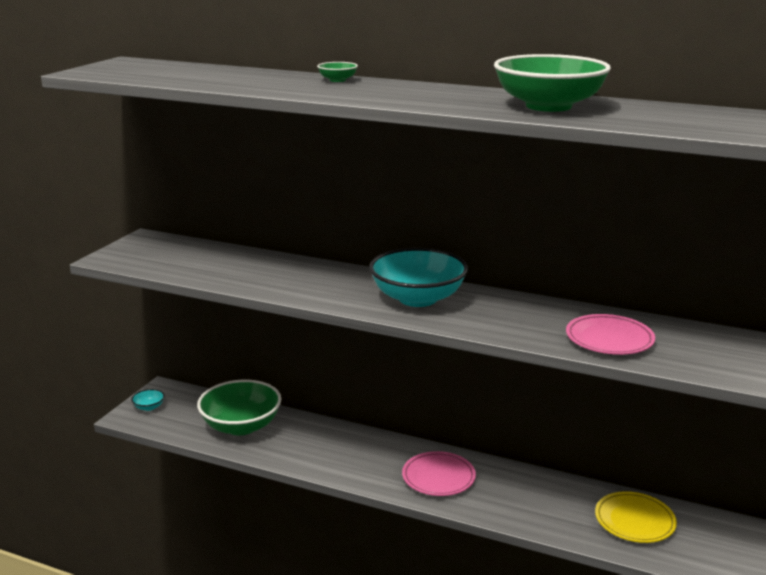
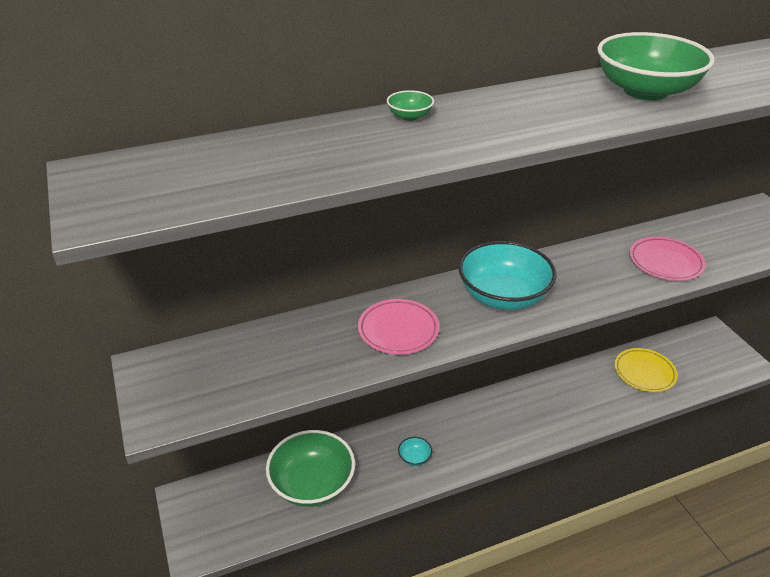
camera: 45 degrees left, 15 degrees up
turquoise bowl [131,389,165,411] -> turquoise bowl moved to [398,437,432,466]
pink plate [402,451,476,496] -> pink plate moved to [358,299,440,355]

